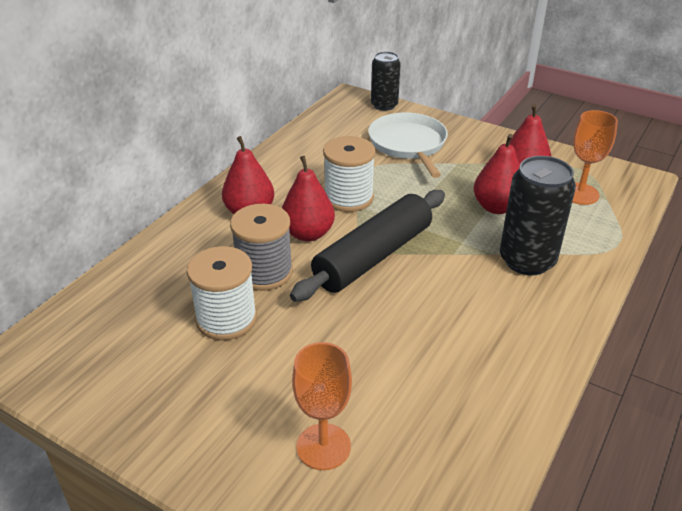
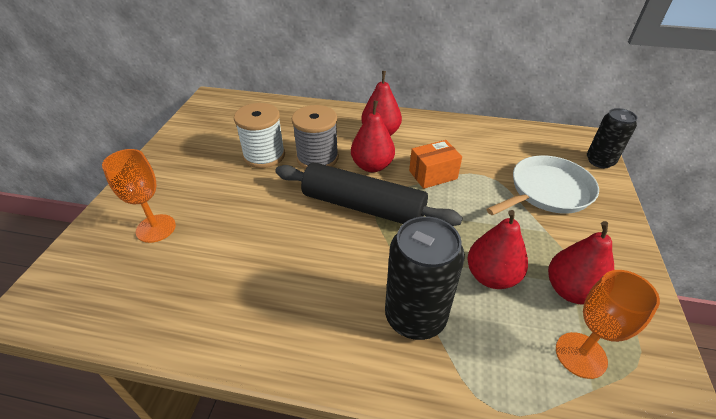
camera: 70 degrees right, 5 degrees up
white spool [323,136,375,212] -> orange box [409,140,462,189]

